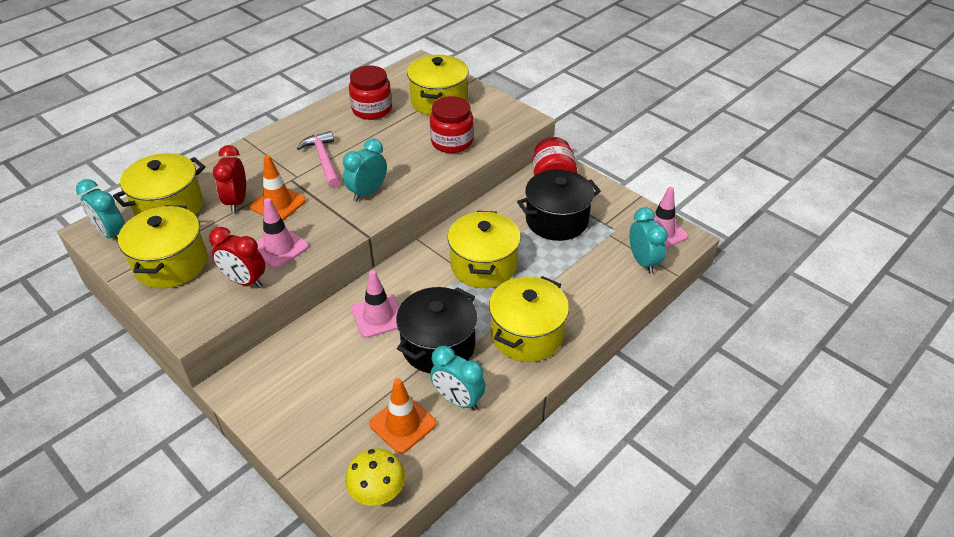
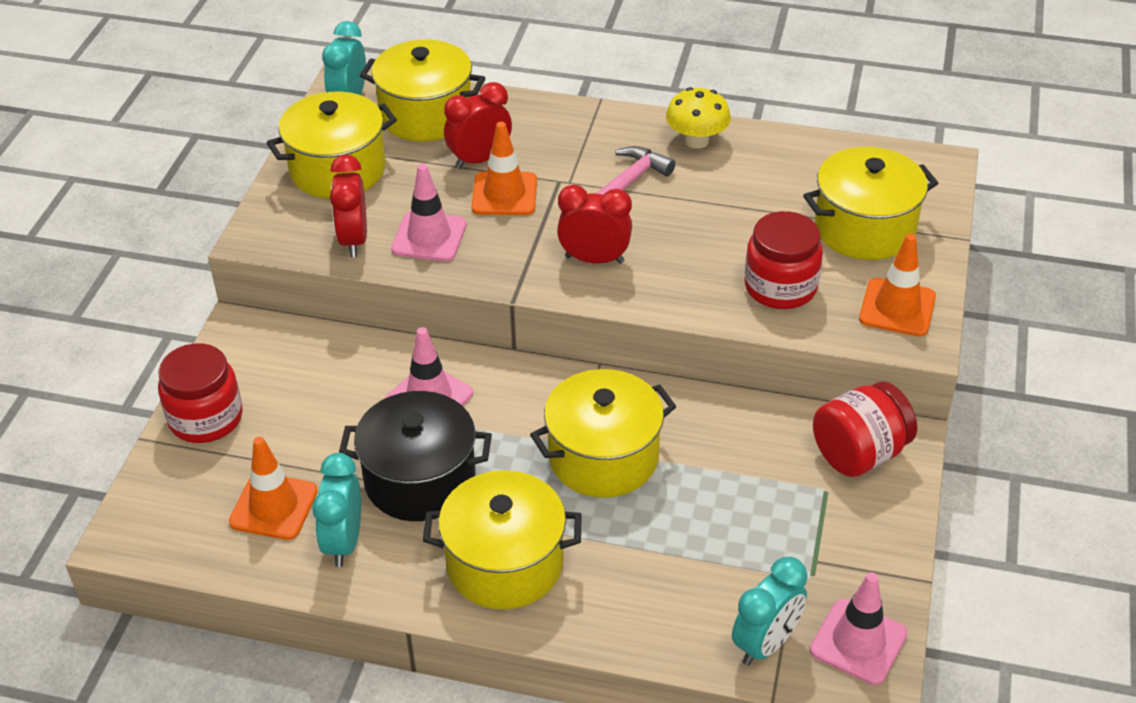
camera: 60 degrees right, 0 degrees up
turquoise clock [343,138,387,202] -> red clock [557,185,632,264]
yellow mushroom [345,448,405,506] -> yellow mushroom moved to [666,87,731,149]
red jar [349,66,392,120] -> red jar moved to [158,343,243,443]
black pot [517,170,601,241] -> none
none -> orange traffic cone [859,234,936,337]

